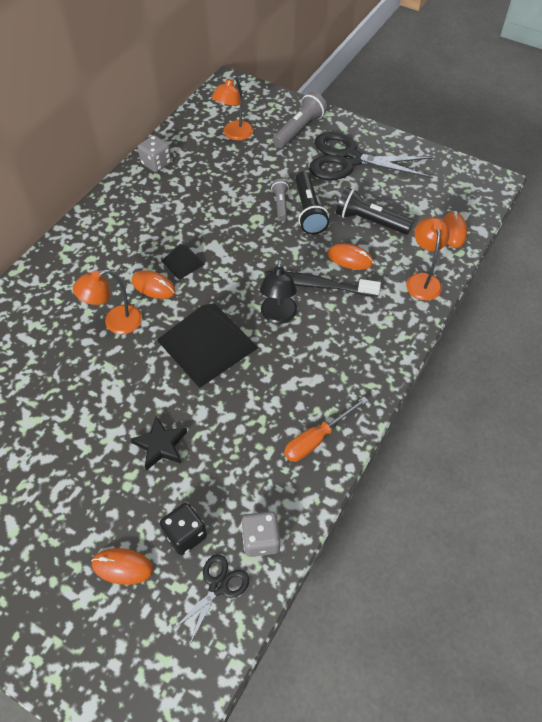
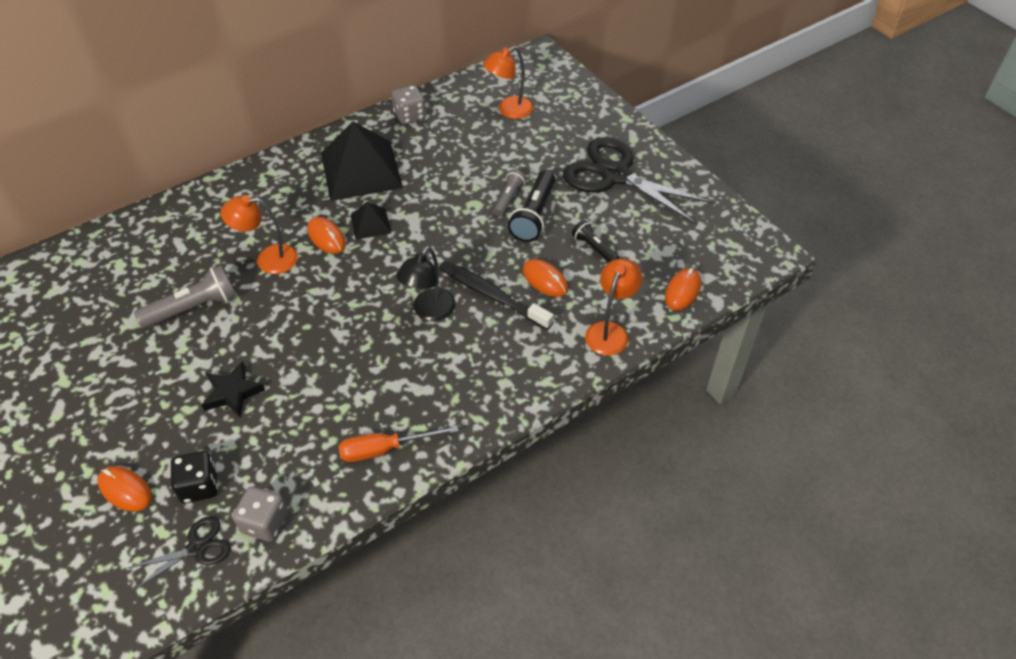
camera: 25 degrees right, 5 degrees down
black pyramid [157,303,258,388] -> black pyramid moved to [321,121,403,201]
grey flashlight [272,92,327,148] -> grey flashlight moved to [134,265,237,329]
black flashlight [336,187,414,235] -> black flashlight [572,220,619,262], size x0.60

